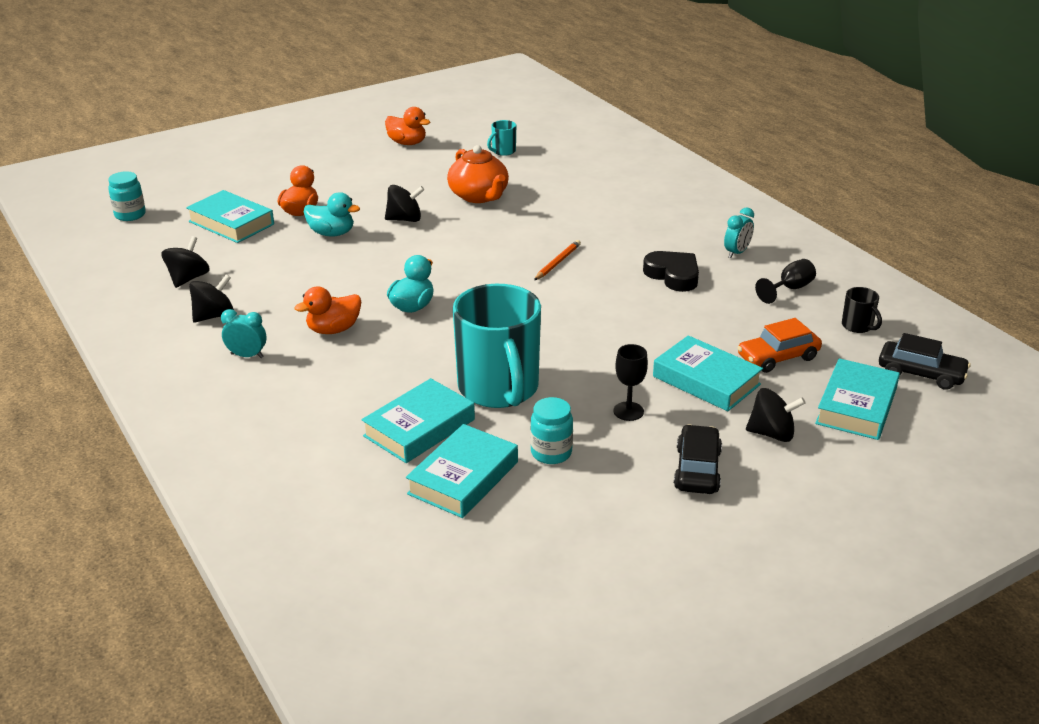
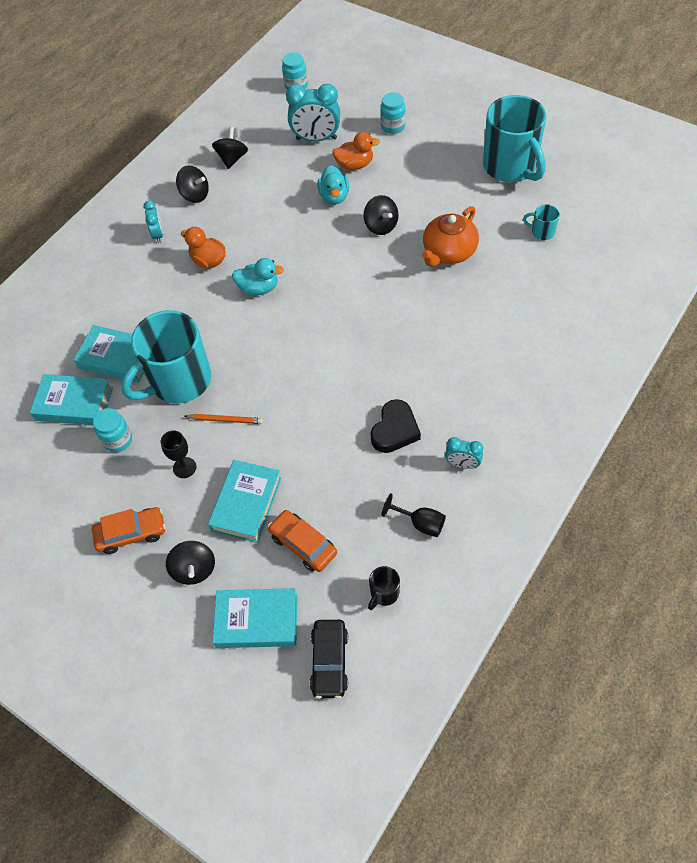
camera: 70 degrees right, 25 degrees up
black spinning top [161,236,210,288] -> black spinning top turned 75 degrees counterclockwise [212,127,248,169]
turquoise book [186,190,274,243] -> turquoise clock [286,84,340,142]
orange duck [385,107,430,145] -> turquoise mug [483,95,547,182]
orange pencil [534,240,581,280] -> orange pencil moved to [185,414,263,424]
black car [674,424,722,494] -> orange car [92,507,165,554]
none -> turquoise jar [380,92,405,134]

